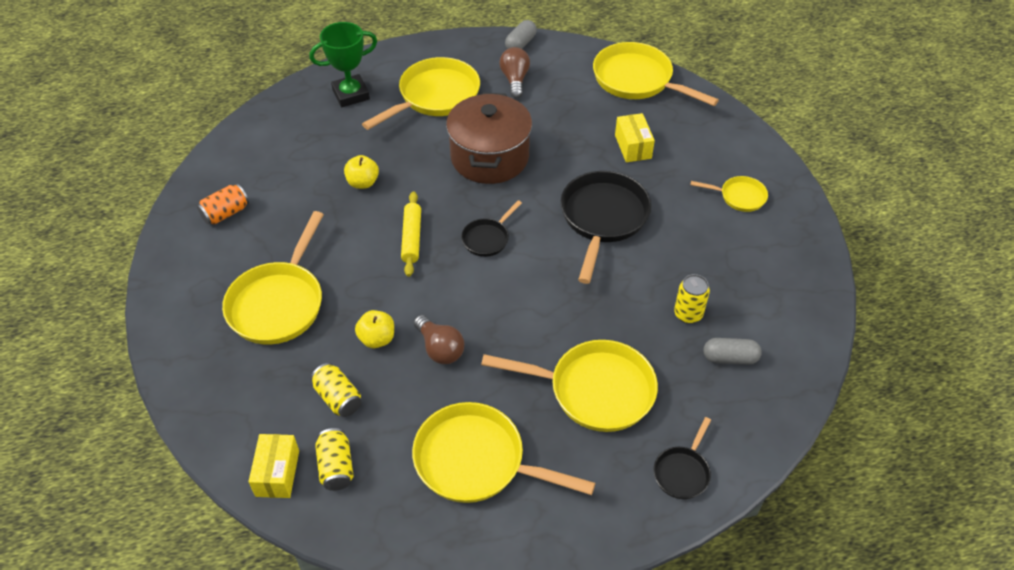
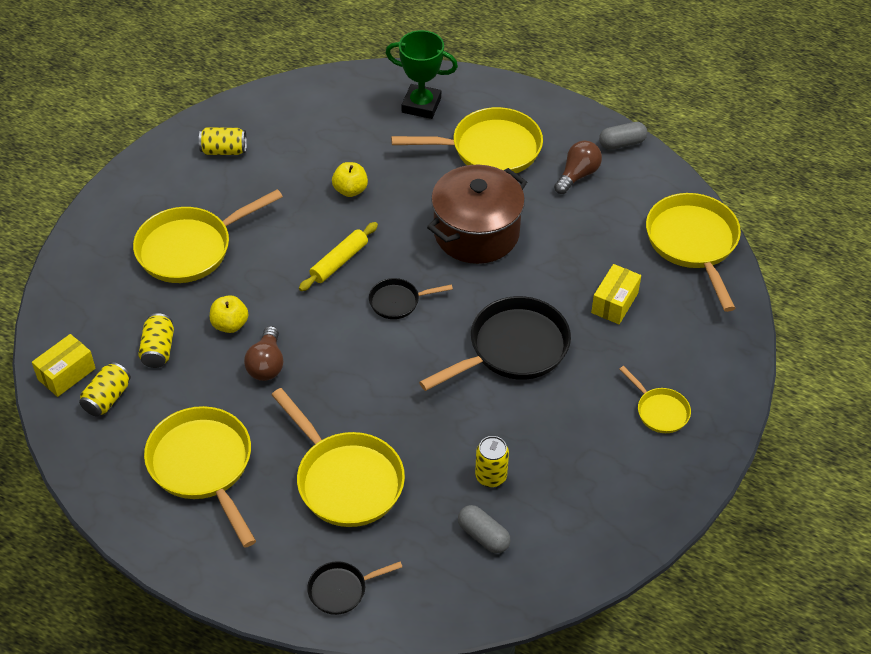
camera: 40 degrees right, 0 degrees up
orange can [197,184,249,225] -> yellow can [199,127,247,155]

